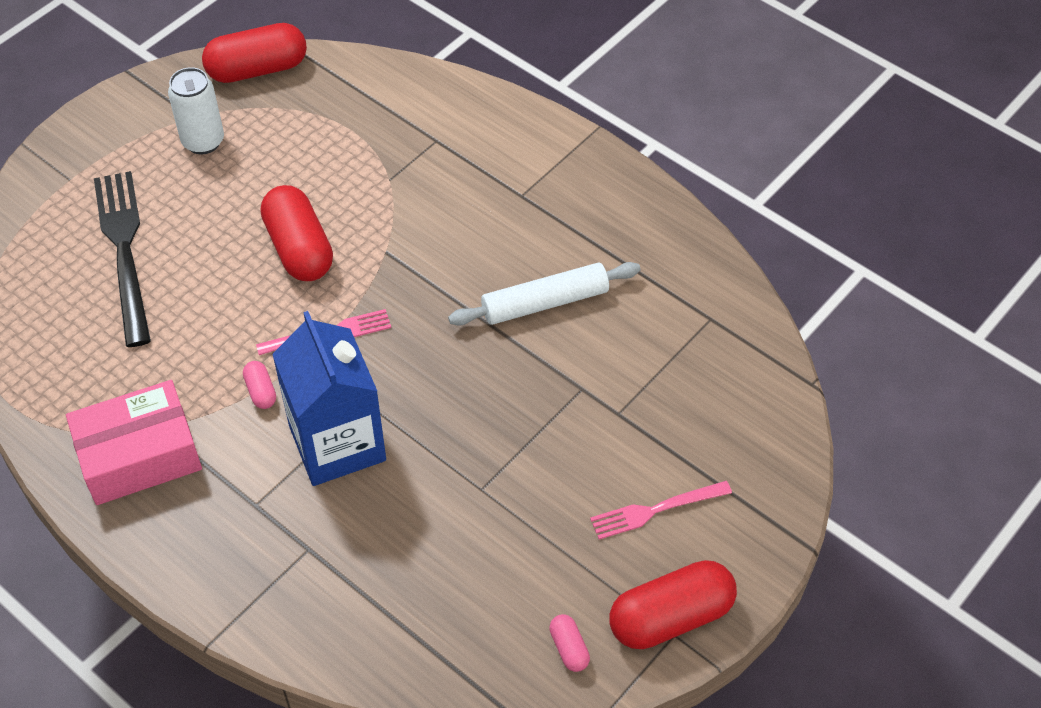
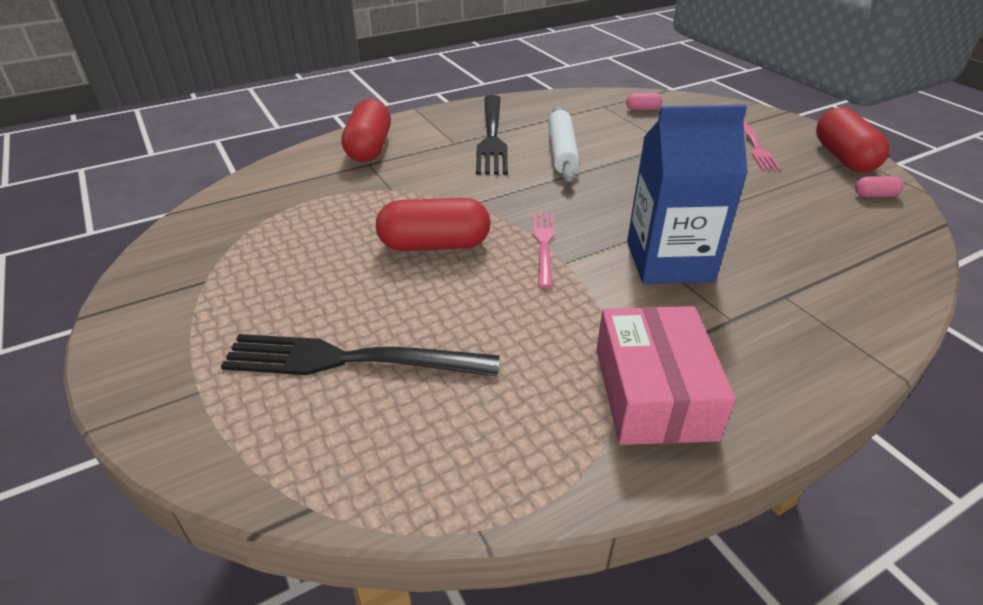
camera: 70 degrees left, 15 degrees down
white can [168,67,224,154] -> none
red capsule [202,23,307,83] -> red capsule moved to [342,99,391,162]
pink capsule [243,361,276,409] -> pink capsule moved to [626,93,663,110]
none -> black fork [476,95,508,175]

